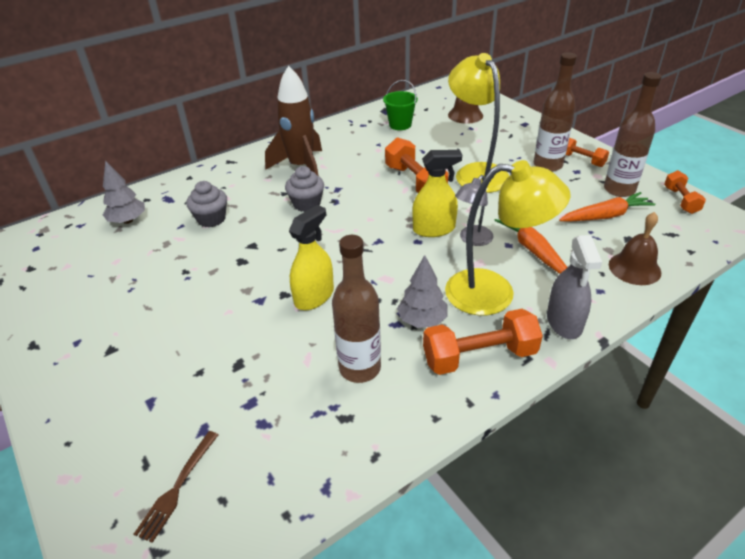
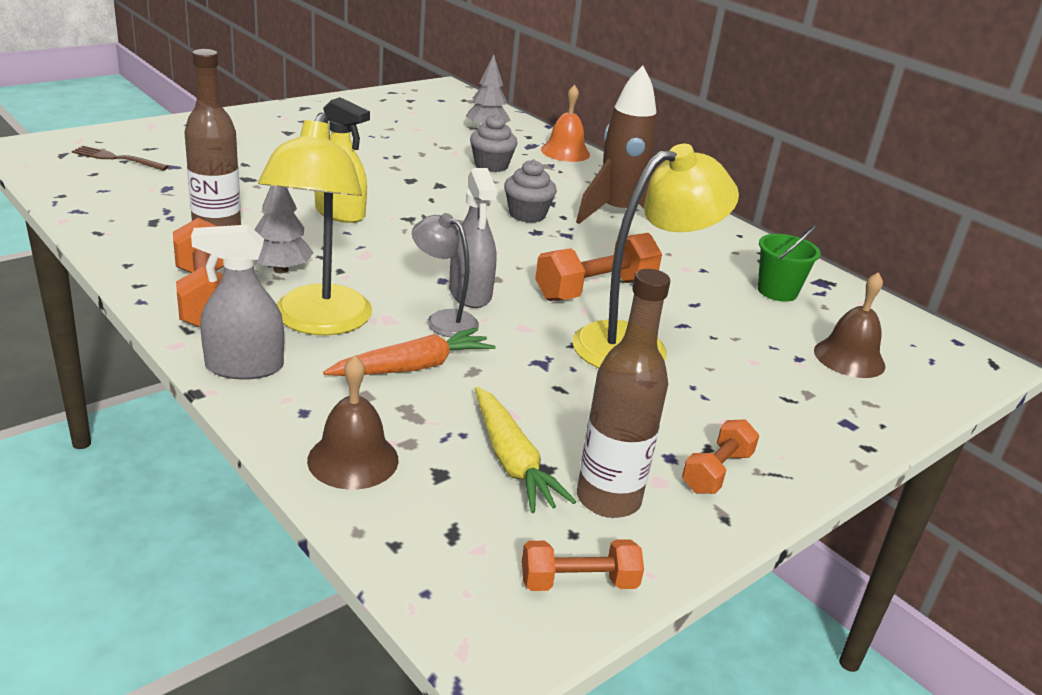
camera: 80 degrees right, 10 degrees down
yellow spray bottle [412,150,462,237] -> grey spray bottle [449,168,497,308]
brown bottle [534,52,577,172] -> none
orange carrot [559,192,655,222] -> yellow carrot [475,387,576,513]
none -> orange bell [541,85,590,162]

